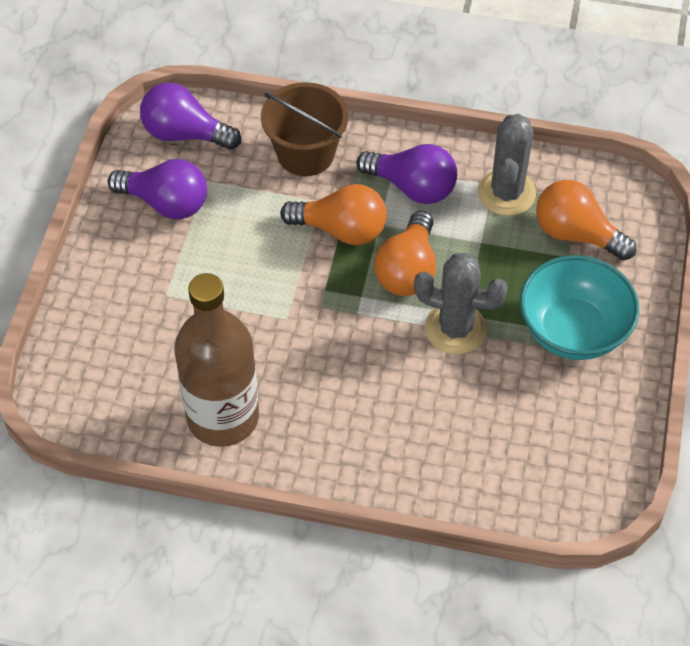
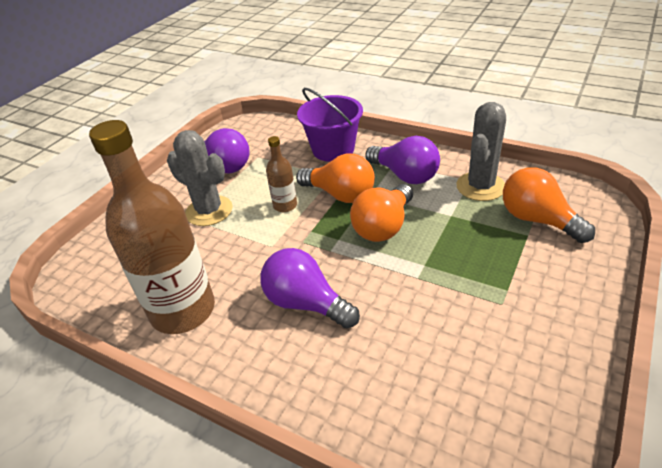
camera: 20 degrees right, 15 degrees down
purple light bulb [140,82,241,150] -> purple light bulb moved to [260,248,360,329]
brown bucket [261,82,349,176] -> purple bucket [297,88,363,162]
grey cactus [414,253,508,355] -> grey cactus moved to [167,130,232,226]
turquoise bowl [520,255,639,360] -> none
none -> brown bottle [266,136,297,212]

